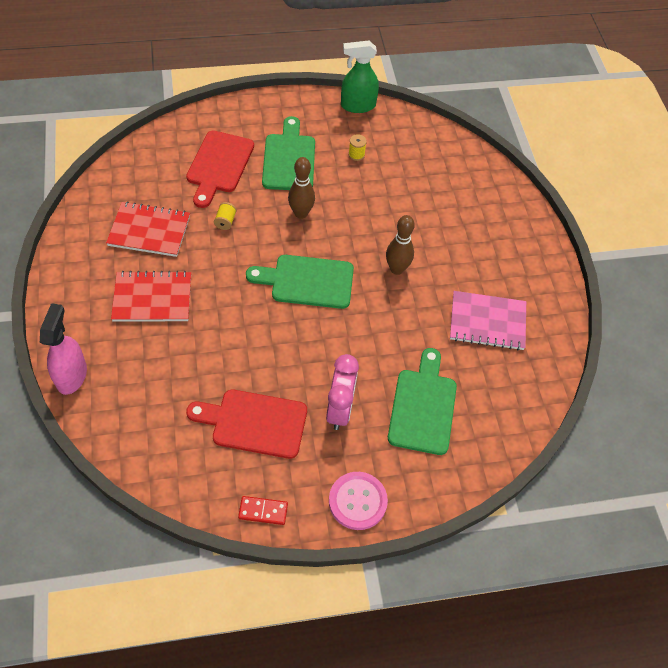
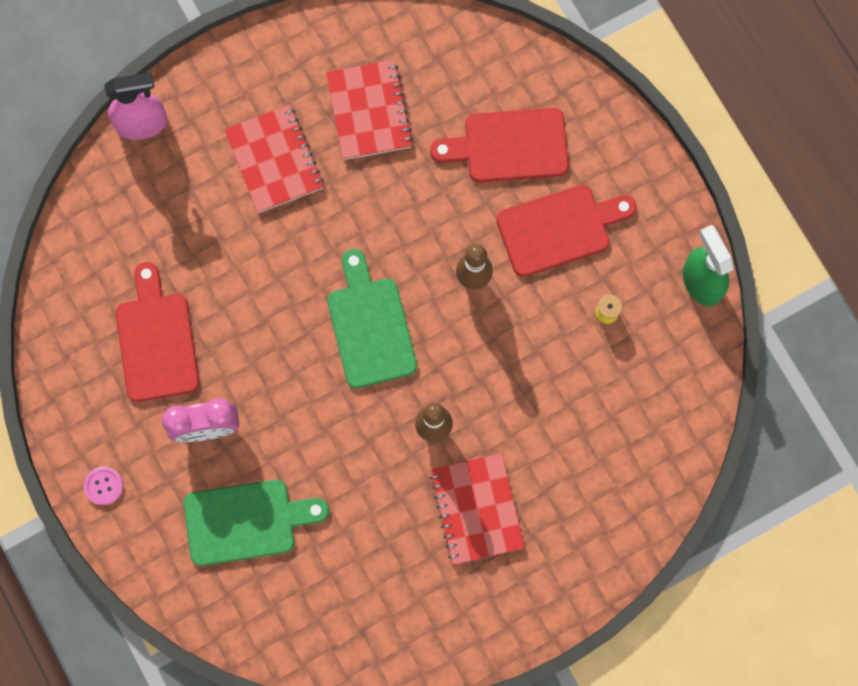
camera: 75 degrees right, 20 degrees up
yellow spool [214,202,237,230] -> none
red domino [238,496,288,525] -> none
green cutting board [262,116,315,190] -> red cutting board [496,185,636,277]
pink button [329,472,388,530] -> pink button [84,467,123,505], size x0.57
pink notebook [450,291,526,350] -> none
none -> red notebook [430,453,525,565]

